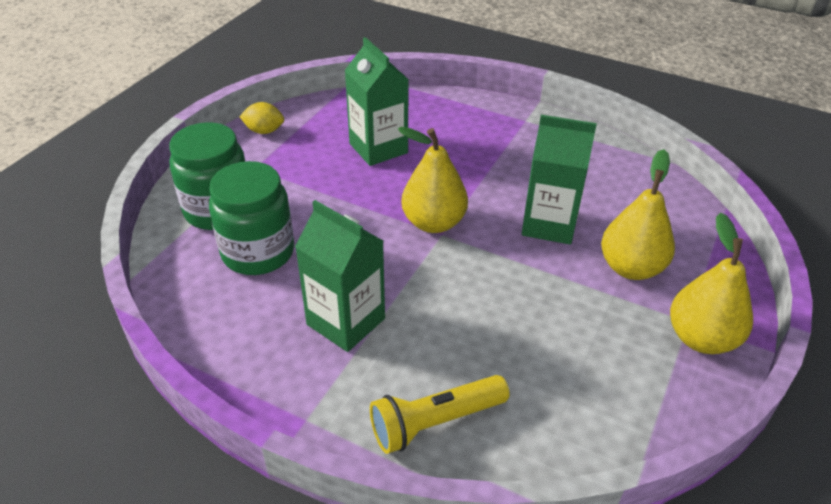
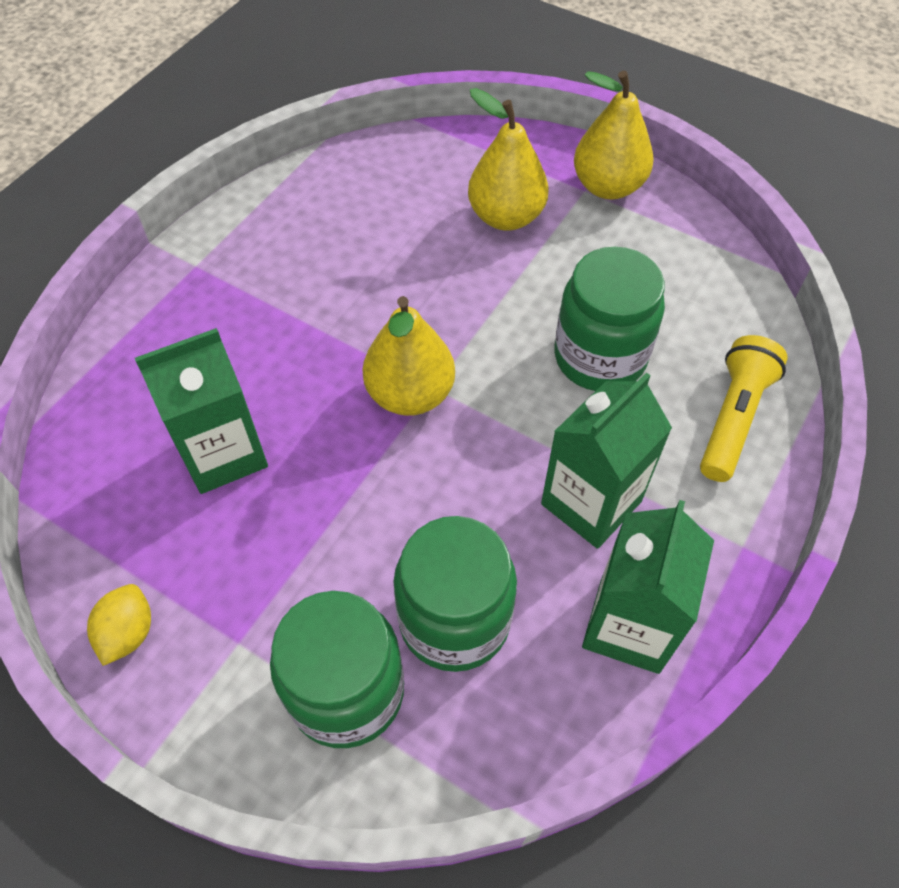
camera: 85 degrees left, 15 degrees up
yellow flashlight [370,375,510,454] -> yellow flashlight turned 135 degrees counterclockwise [700,335,788,482]
green carton [522,115,597,245] -> green carton moved to [582,500,714,674]
none -> green jar [554,247,665,391]

